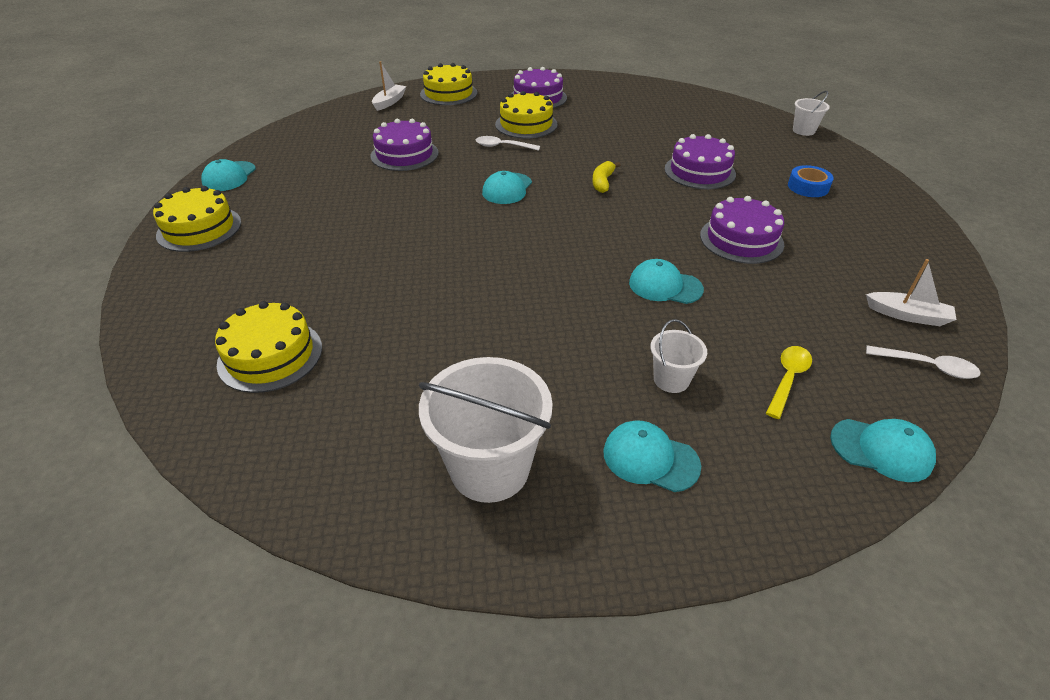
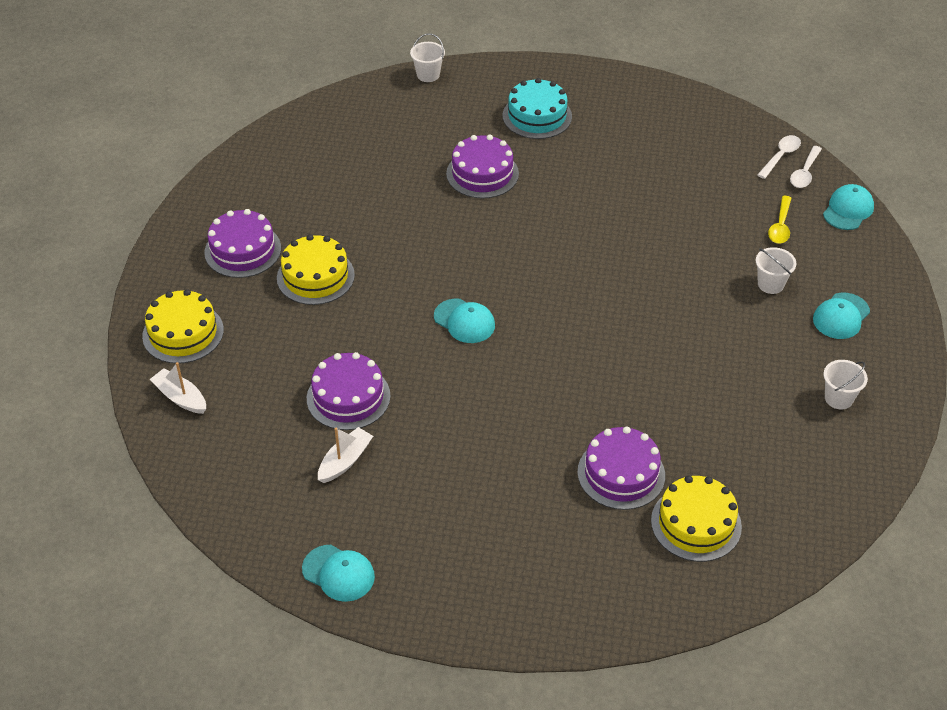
camera: 75 degrees left, 5 degrees up
yellow cake [153,186,241,252] -> none
white bucket [419,357,553,503] -> white bucket [824,360,868,409], size x0.51
white spoon [476,136,540,151] -> white spoon moved to [790,146,822,188]
yellow banana [592,161,621,193] -> none
turquoise cap [629,259,704,304] -> none
purple cake [700,196,784,264] -> purple cake moved to [577,426,665,510]
yellow spoon [766,346,812,419] -> yellow spoon turned 120 degrees counterclockwise [768,196,791,244]
blue tape [788,165,834,197] -> turquoise cake [502,78,572,139]
white boat [866,259,957,326] -> white boat moved to [318,427,373,483]

